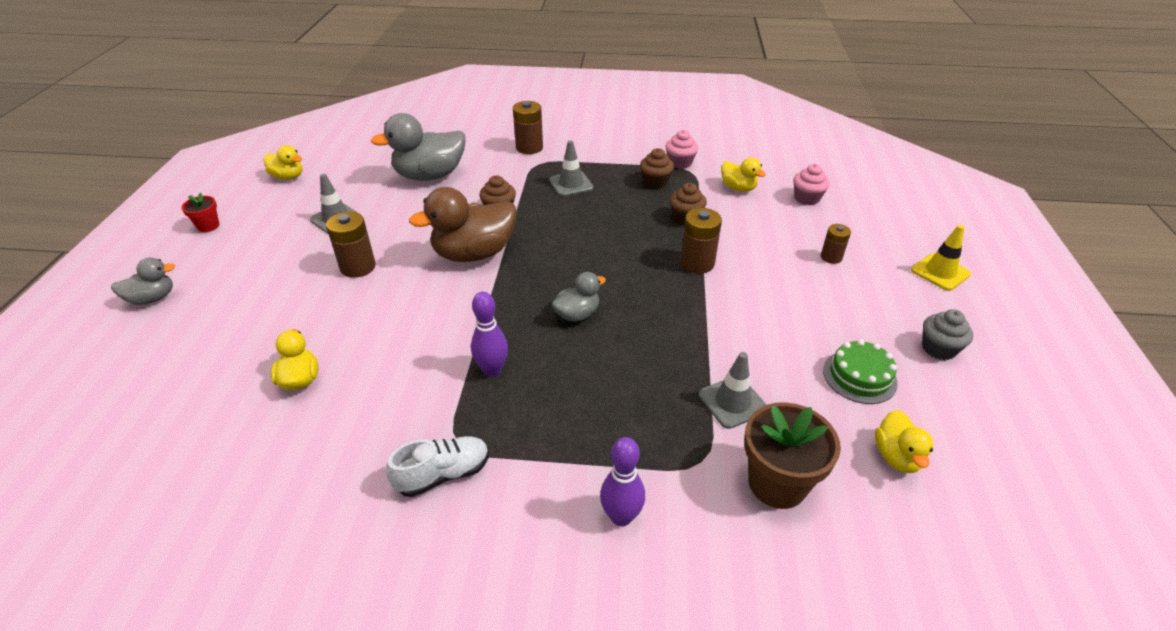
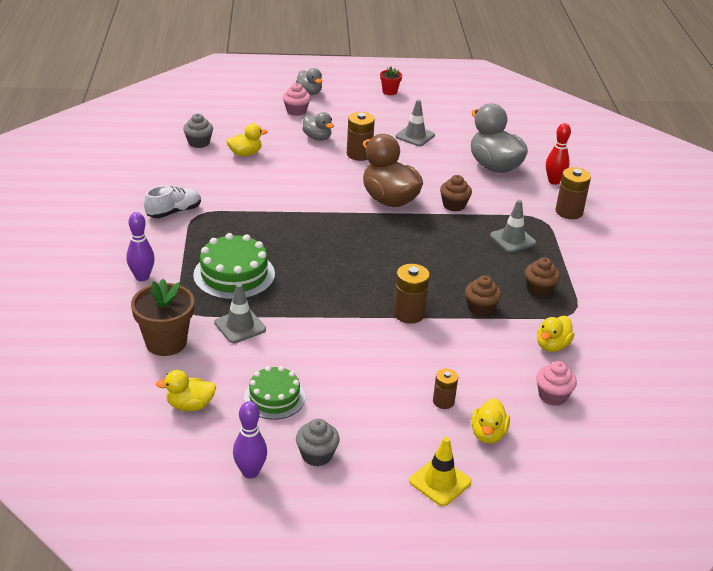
camera: 80 degrees right, 5 degrees down
yellow duck [264,145,302,180] -> yellow duck moved to [471,398,510,444]
white shoe [386,436,489,497] -> white shoe turned 90 degrees counterclockwise [144,186,201,218]
purple bowling pin [471,292,508,377] -> purple bowling pin moved to [233,401,267,479]
grey duck [552,272,606,322] -> grey duck moved to [302,112,334,141]
pink cupcake [666,130,698,169] -> pink cupcake moved to [283,83,311,116]
none -> grey cupcake [183,114,213,148]
none -> green cake [193,233,275,300]
none -> red bowling pin [546,123,571,185]

